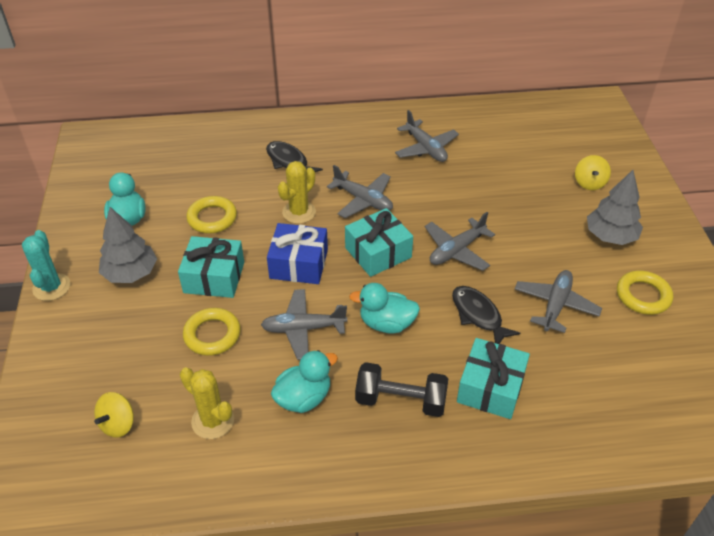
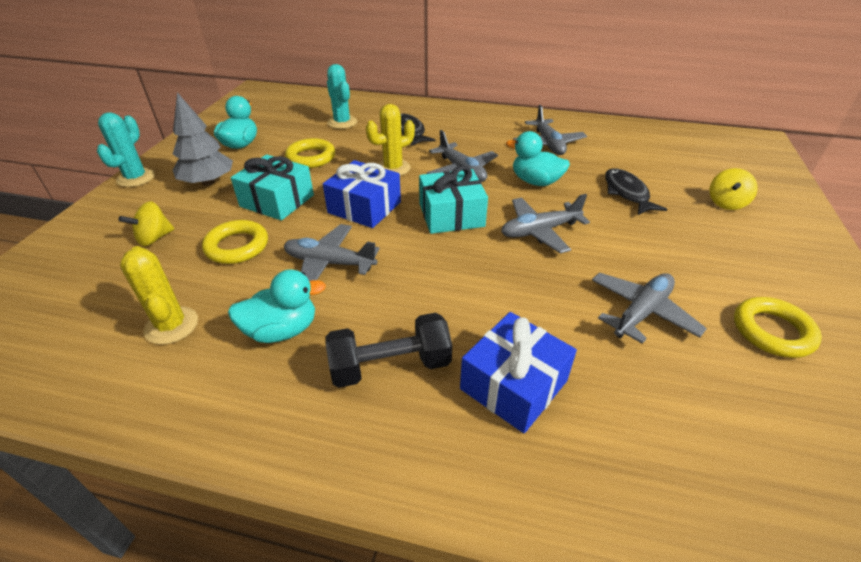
camera: 20 degrees right, 5 degrees down
yellow spinning top [94,392,134,438] -> yellow spinning top moved to [119,201,174,246]
turquoise duck [349,283,420,334] -> turquoise duck moved to [506,131,570,186]
black dumbbell [355,362,448,417] -> black dumbbell turned 45 degrees counterclockwise [325,313,452,388]
black fish [452,286,520,344] -> black fish moved to [605,168,667,215]
turquoise gift [457,338,530,419] -> blue gift [460,312,577,433]
grey tree [587,170,643,245] -> none
none -> turquoise cactus [327,64,357,129]

